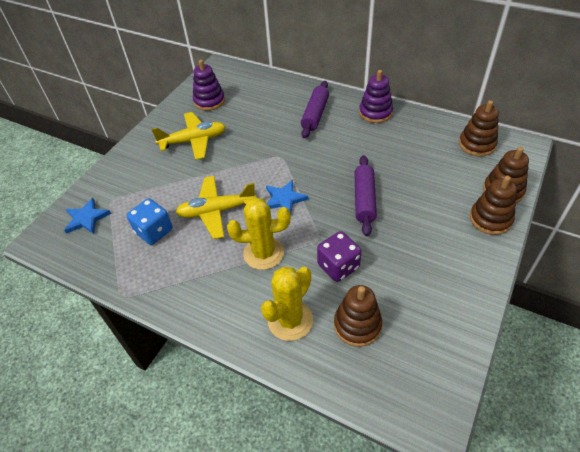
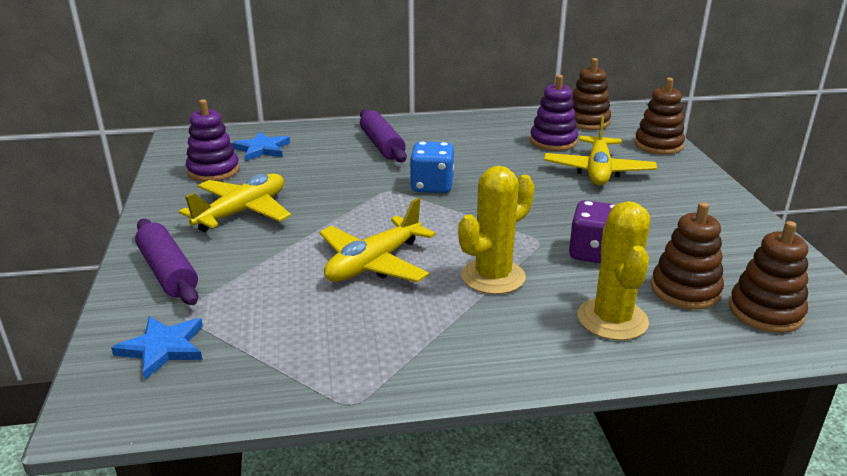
camera: 40 degrees left, 20 degrees down
blue dice [127,198,173,245] -> blue dice moved to [410,141,454,193]
blue star [266,180,308,215] -> blue star moved to [232,132,290,161]
purple rolling pin [354,155,377,236] -> purple rolling pin moved to [135,219,198,305]
purple stacking toy [359,70,393,123] -> purple stacking toy moved to [530,75,578,151]
brown stacking toy [470,176,517,235] -> brown stacking toy moved to [729,221,808,333]
none -> yellow plane [544,116,657,185]

